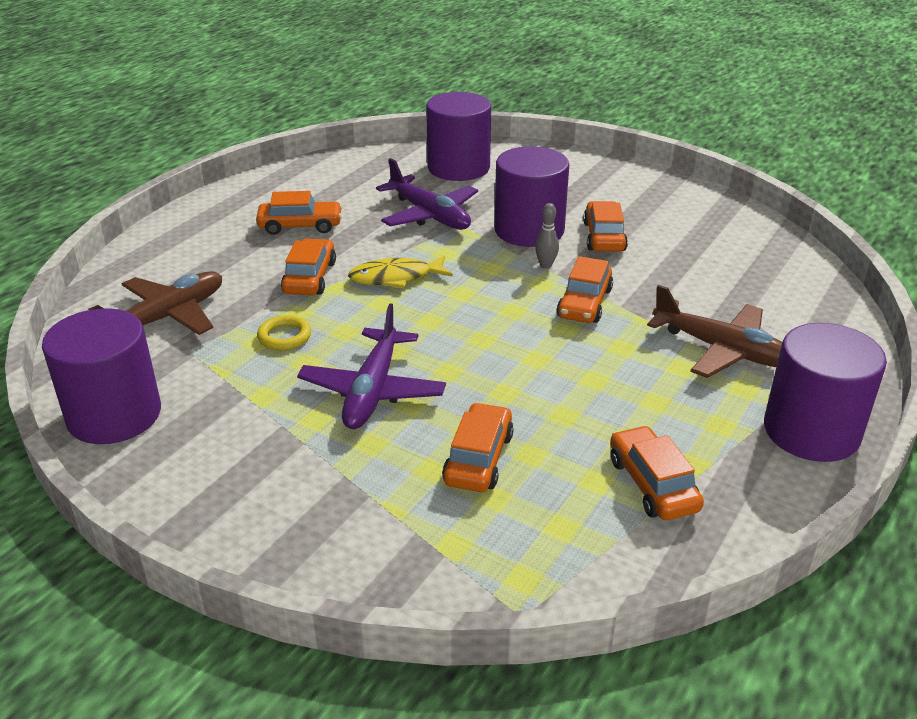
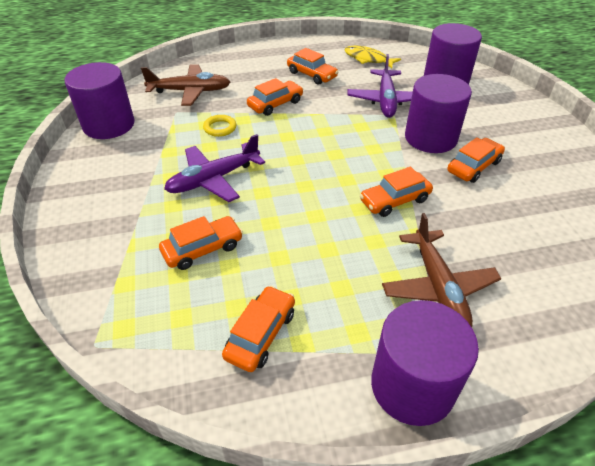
camera: 45 degrees right, 10 degrees up
yellow fish [348,255,453,288] -> yellow fish moved to [345,46,401,69]
grey bowling pin [535,203,559,269] -> none

